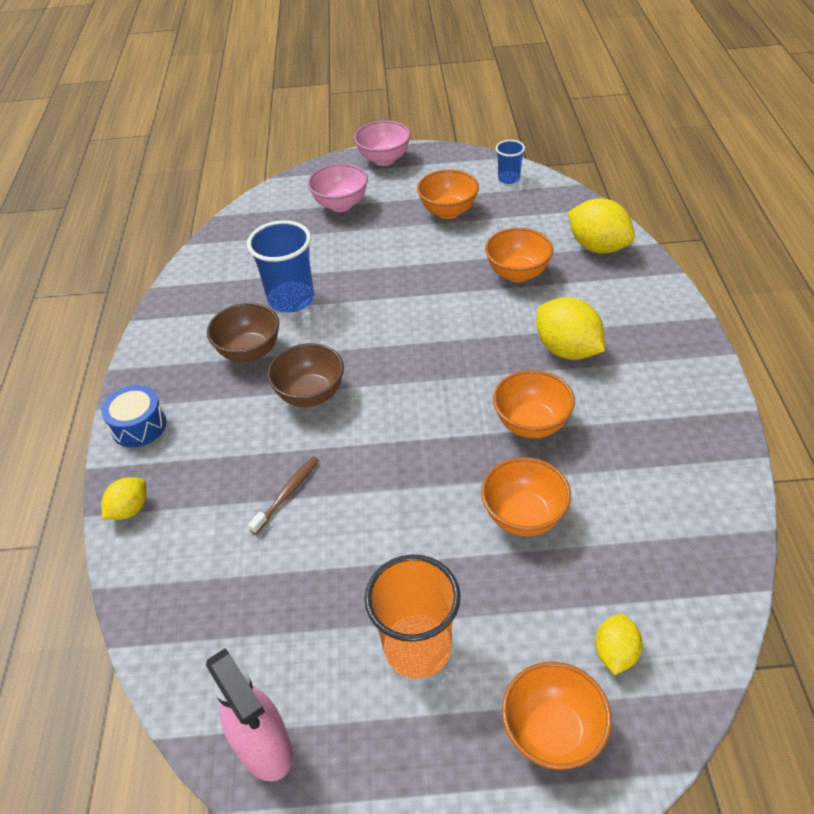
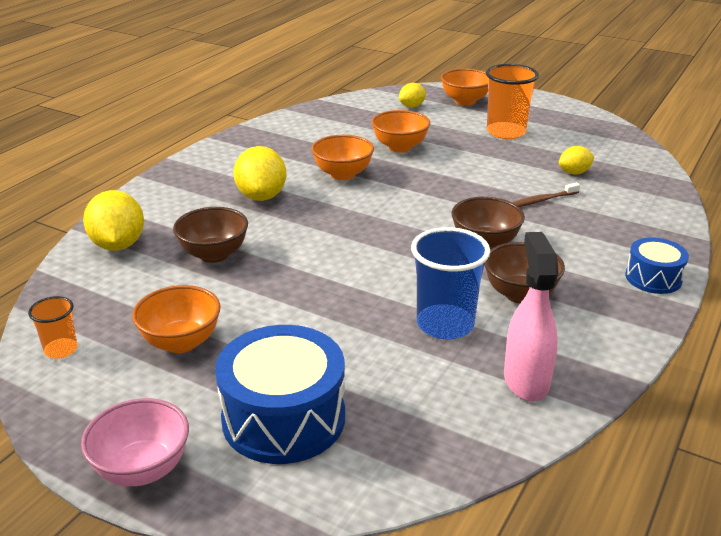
camera: 150 degrees left, 15 degrees down
yellow lemon [102,477,146,520] -> yellow lemon moved to [559,146,594,174]
pink spray bottle [206,648,293,781] -> pink spray bottle moved to [504,232,559,402]
pink bowl [308,163,368,212] -> blue drum [215,325,345,464]
orange bowl [485,228,553,282] -> brown bowl [173,207,248,263]
blue cup [496,140,525,184] -> orange cup [28,296,78,359]

